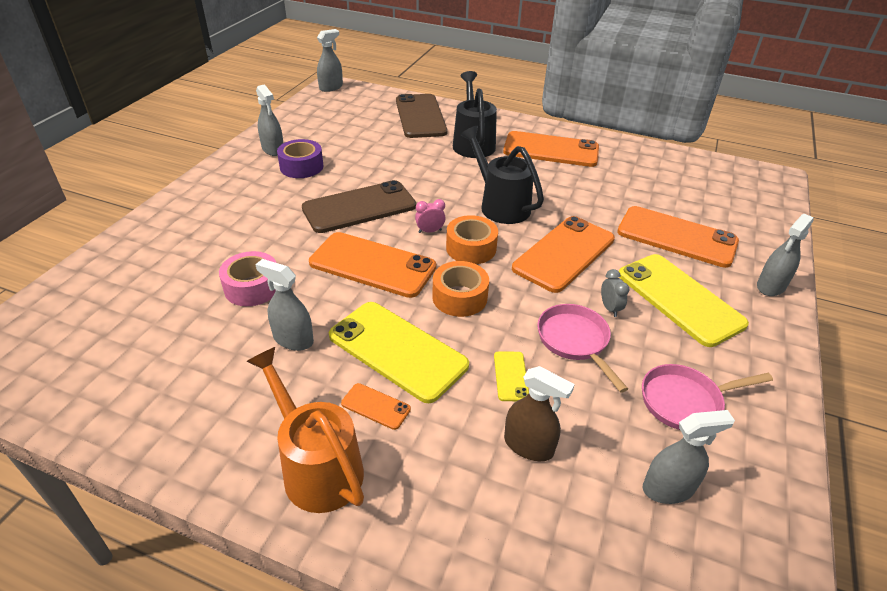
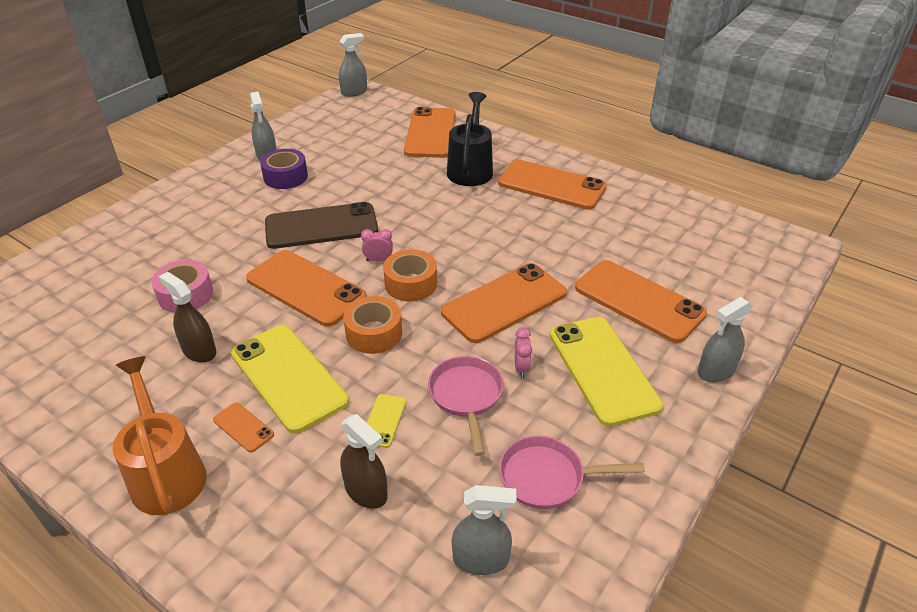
camera: 15 degrees right, 0 degrees up
grey spray bottle [255,259,314,351] -> brown spray bottle [159,272,216,363]
brown phone [396,94,448,138] -> orange phone [404,107,456,158]
black watering can [461,126,544,224] -> none
grey clock [601,269,629,317] -> pink clock [515,328,532,378]

